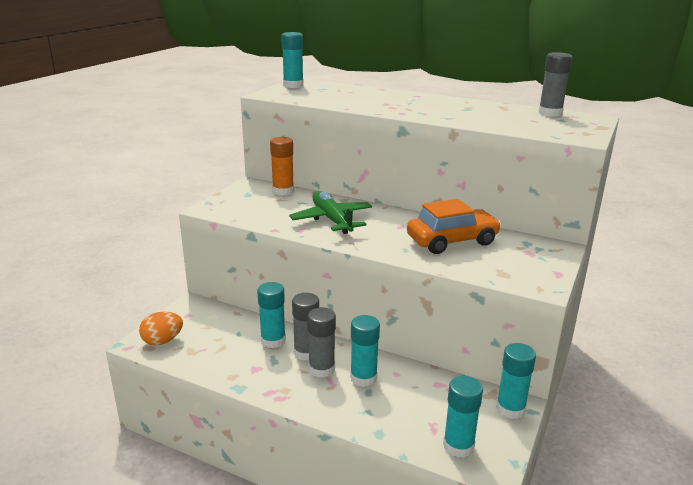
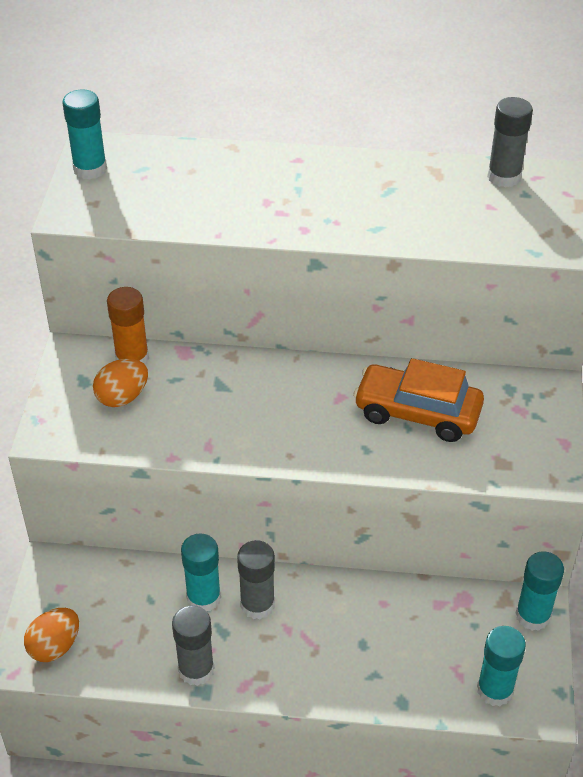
camera: 20 degrees left, 20 degrees up
green plane [289,191,372,234] -> none
grey glue stick [307,307,336,378] -> grey glue stick moved to [172,605,214,686]
turquoise glue stick [350,315,380,387] -> none
orange car [407,199,501,254] -> orange car turned 120 degrees counterclockwise [353,358,484,442]
none -> orange egg [93,359,148,407]

